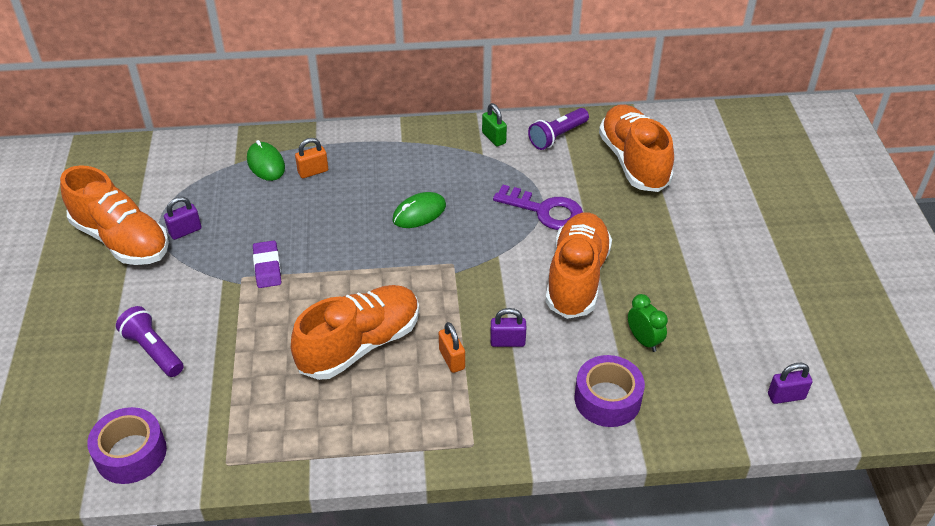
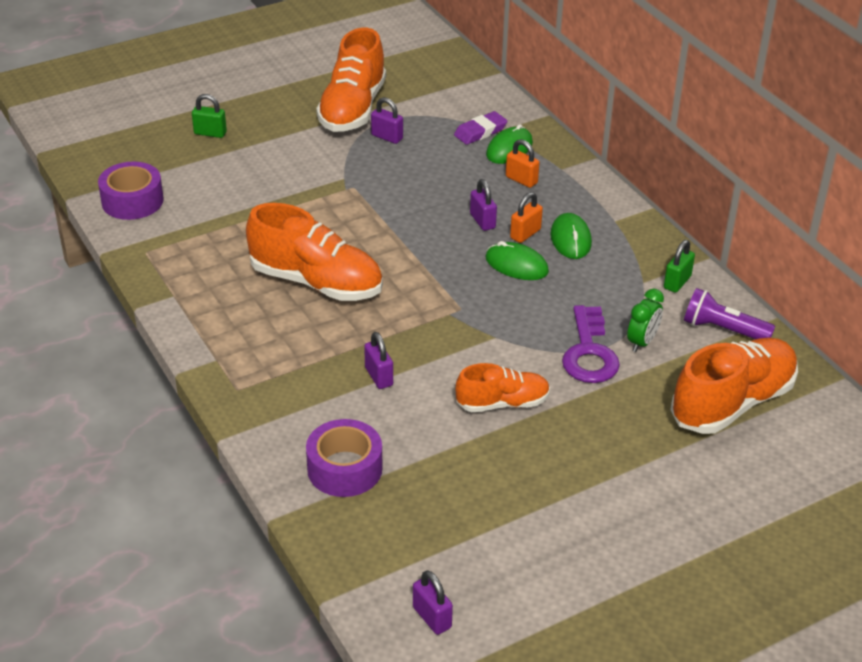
camera: 65 degrees right, 5 degrees down
purple flashlight [116,306,184,377] -> none
purple eraser [253,240,281,288] -> purple eraser moved to [454,111,507,145]
orange padlock [439,322,465,373] -> orange padlock moved to [510,192,543,243]
orange shoe [545,212,612,319] -> orange shoe [456,363,550,412], size x0.59
green clock [628,294,668,352] -> green clock moved to [627,288,664,352]
none -> green padlock [192,94,227,138]
none -> purple padlock [470,179,497,231]
none -> green mouse [550,213,592,259]

